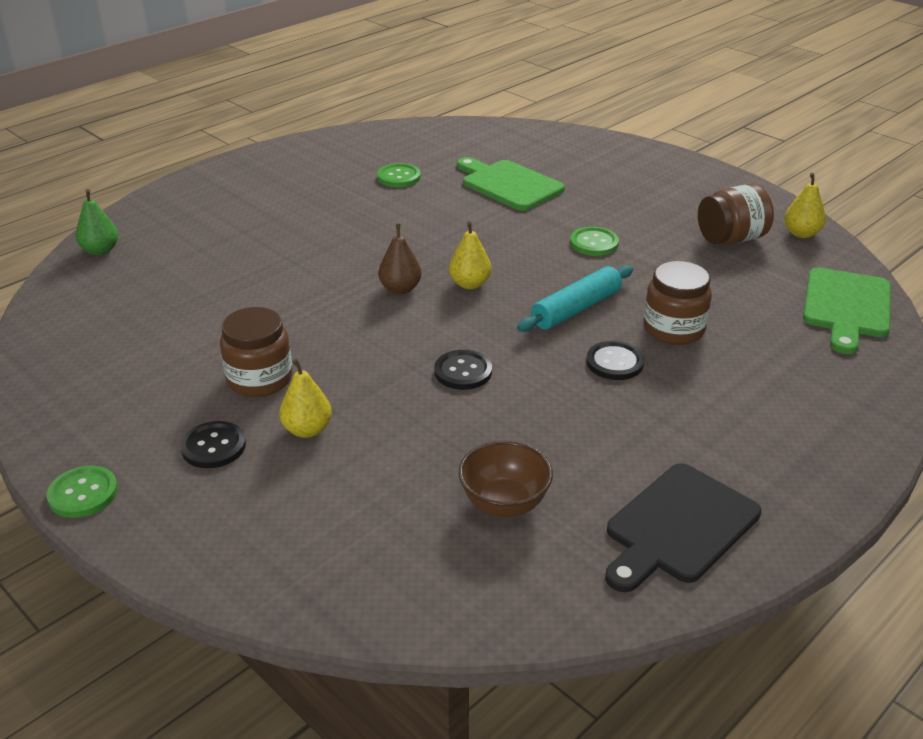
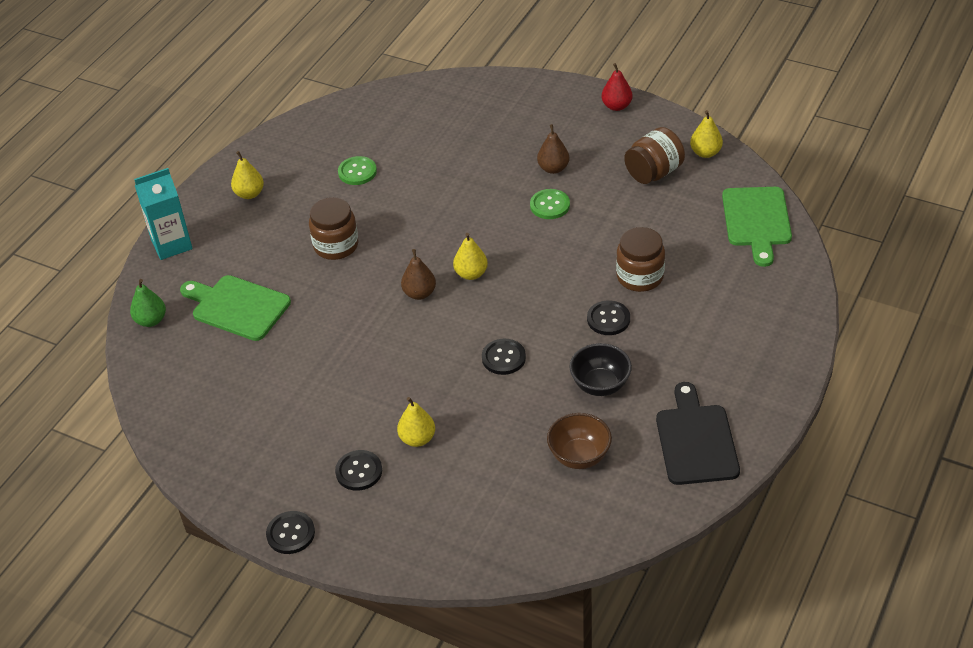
camera: 15 degrees left, 10 degrees up
green button [47,466,118,518] -> black button [266,511,315,554]
brown jar [220,307,293,397] -> brown jar moved to [309,197,358,260]
green cutting board [457,157,565,211] -> green cutting board moved to [180,275,291,341]
turquoise rolling pin [517,265,633,332] -> none
black cutting board [605,463,761,592] -> black cutting board turned 150 degrees clockwise [656,382,740,485]
none -> turquoise carton [134,168,193,260]
none -> yellow pear [231,151,264,199]
none -> brown pear [537,124,569,174]
none -> black bowl [570,343,632,396]
none -> red pear [602,63,632,111]

